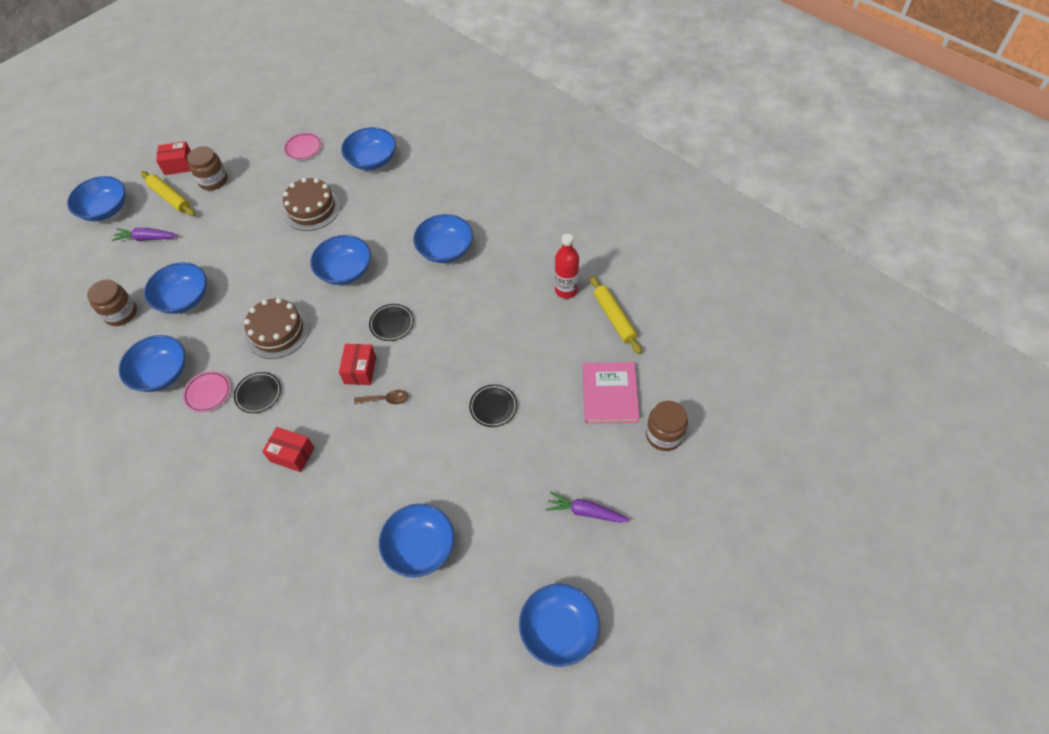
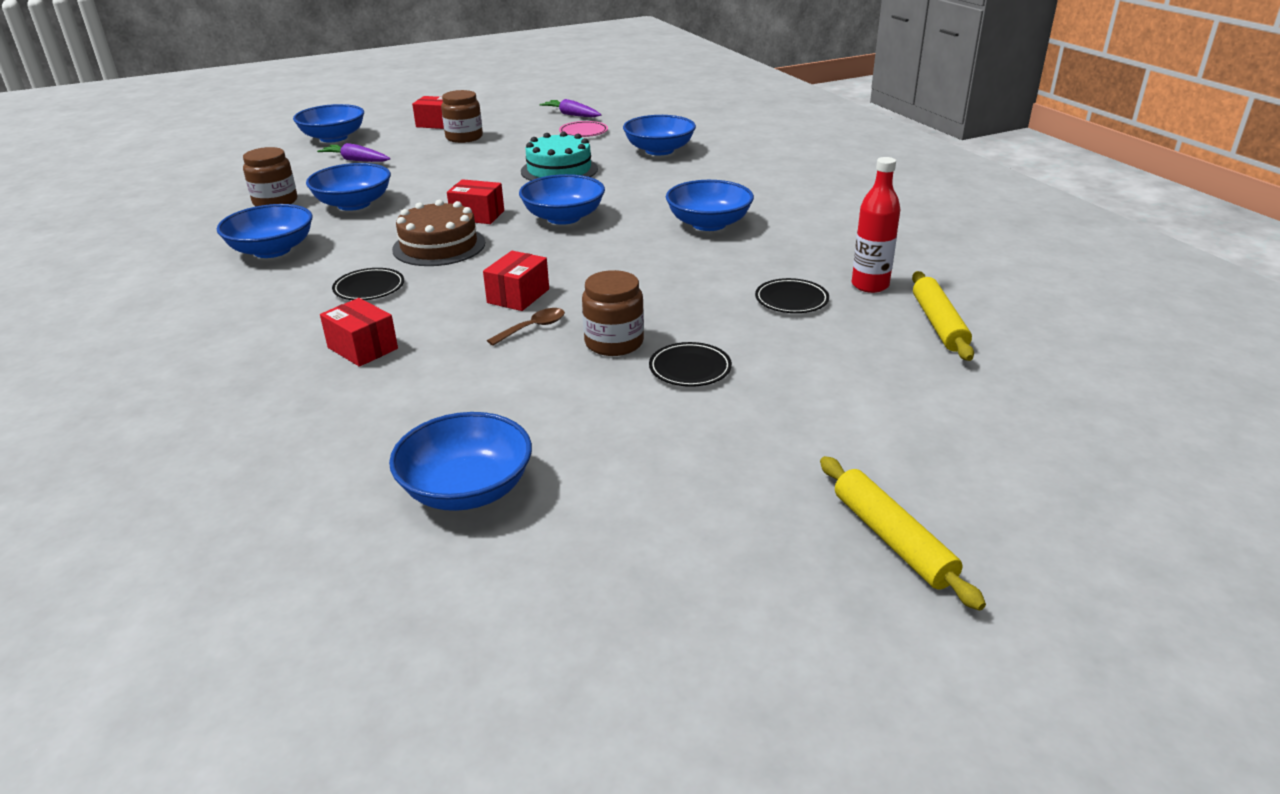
camera: 20 degrees right, 25 degrees down
yellow rolling pin [141,171,196,216] -> yellow rolling pin moved to [820,456,986,611]
pink plate [183,371,231,412] -> none
brown cake [283,178,340,231] -> turquoise cake [521,132,598,181]
brown spoon [354,390,408,404] -> brown spoon turned 60 degrees counterclockwise [487,308,565,346]
black plate [369,304,414,341] -> black plate moved to [755,278,829,313]
blue bowl [519,584,600,667] -> none
purple carrot [546,491,630,523] -> purple carrot moved to [539,99,601,117]
pink book [583,362,639,424] -> none
brown jar [646,401,688,451] -> brown jar moved to [582,270,644,356]
none -> red box [447,179,504,224]

